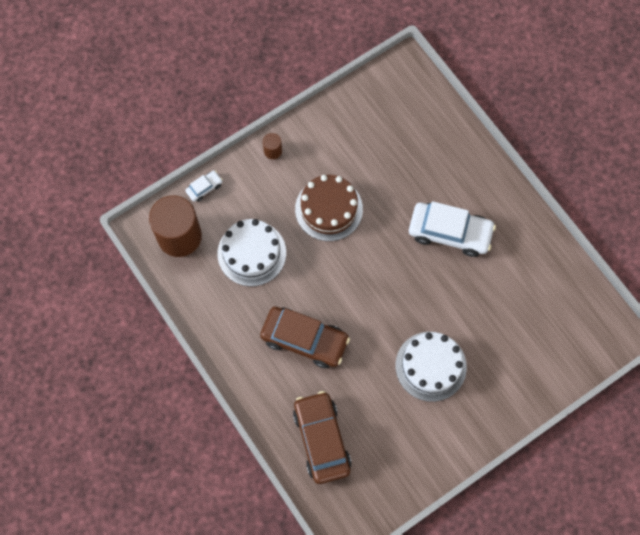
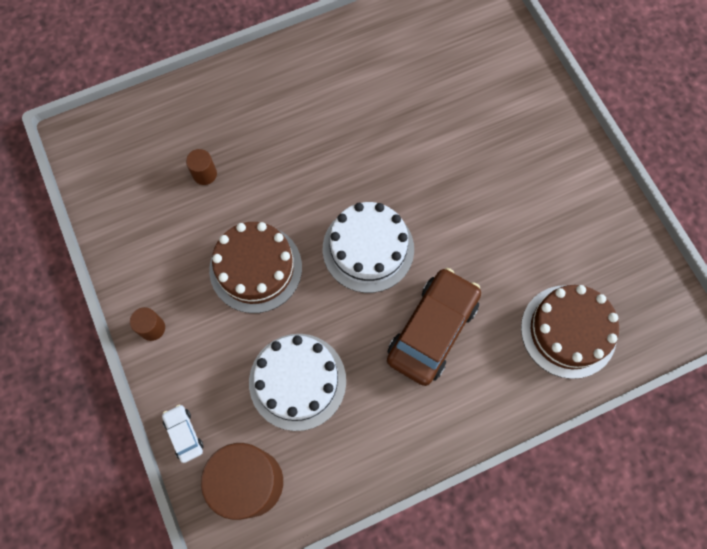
camera: 80 degrees left, 0 degrees up
brown car [293,391,352,484] -> brown cake [521,285,619,379]
white cake [396,332,467,402] -> white cake moved to [323,202,414,293]
white car [409,201,496,257] -> none
none -> brown cylinder [186,149,217,185]

